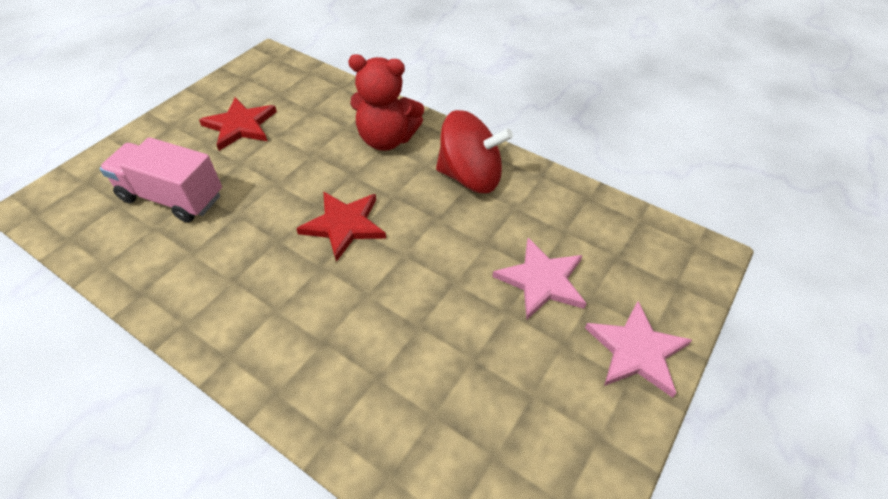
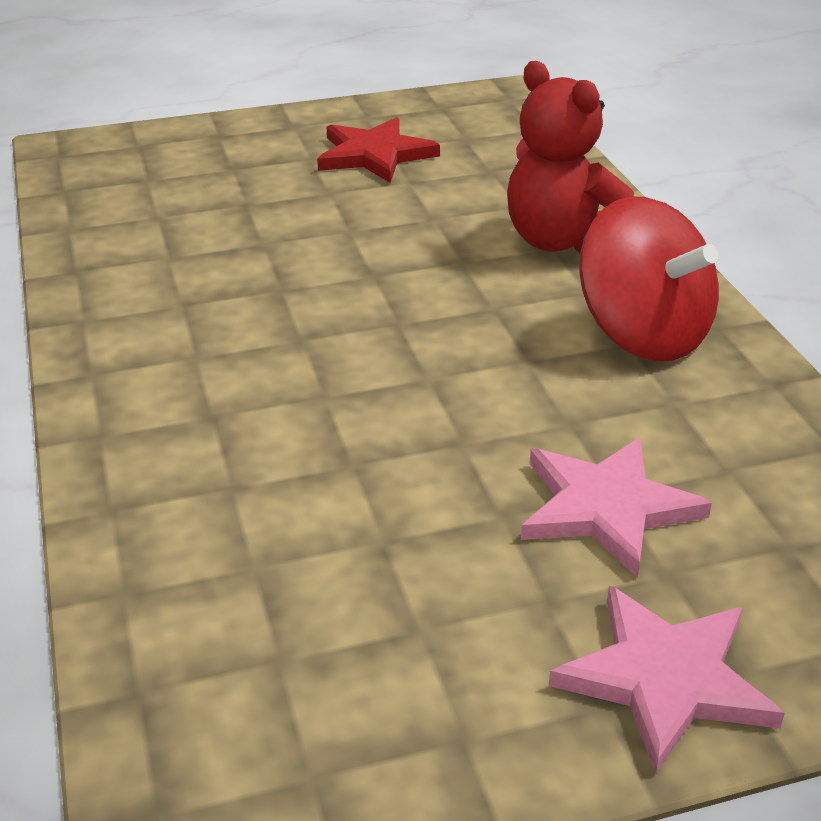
camera: 40 degrees right, 15 degrees down
pink truck [99,137,222,223] -> none
red star [296,191,386,262] -> none

